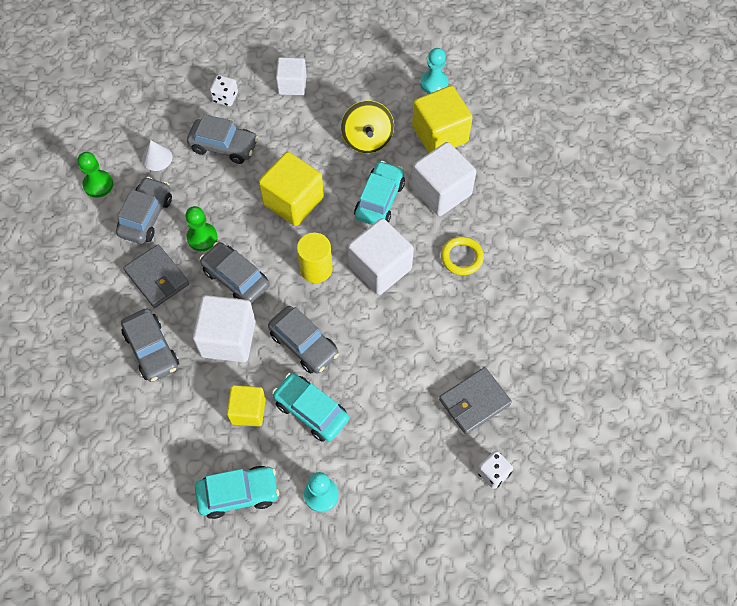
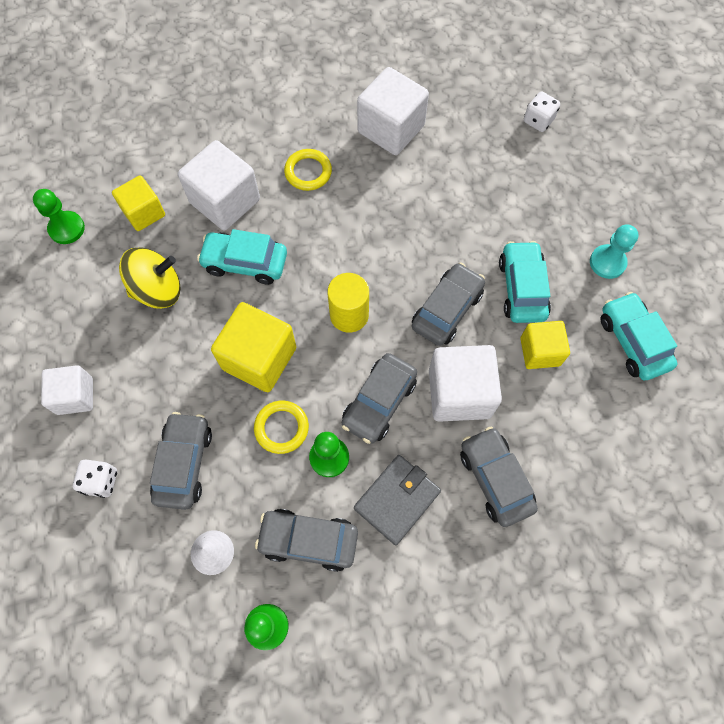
camera: 100 degrees left, 5 degrees up
grey car [121,308,179,382] -> grey car turned 75 degrees counterclockwise [460,427,538,527]
turquoise car [272,373,349,442] -> turquoise car turned 150 degrees clockwise [499,241,551,323]
white cube [348,218,414,295] -> white cube moved to [357,67,429,155]
yellow cube [412,86,473,153] -> yellow cube [112,175,165,231], size x0.63
turquoise pawn [420,48,448,94] -> green pawn [33,189,85,244]
grey wallet [439,367,512,434] -> none
none -> yellow ring [254,401,309,454]

